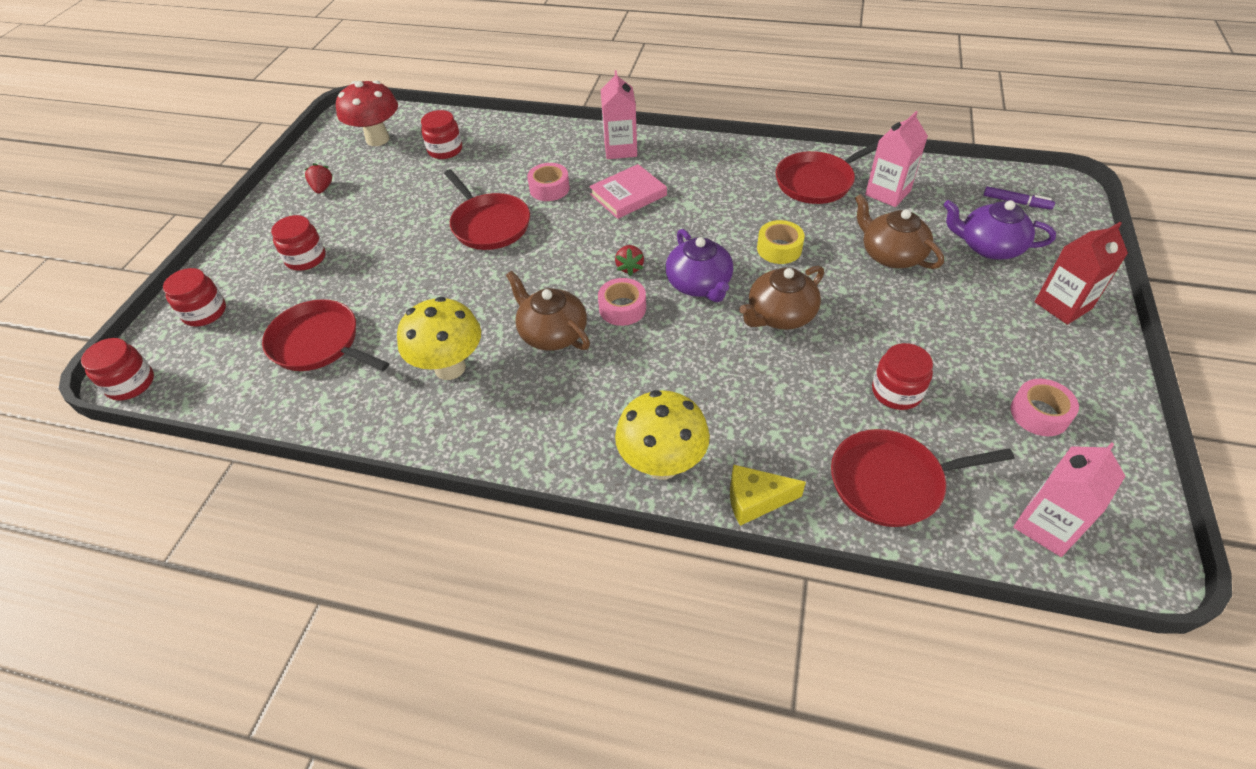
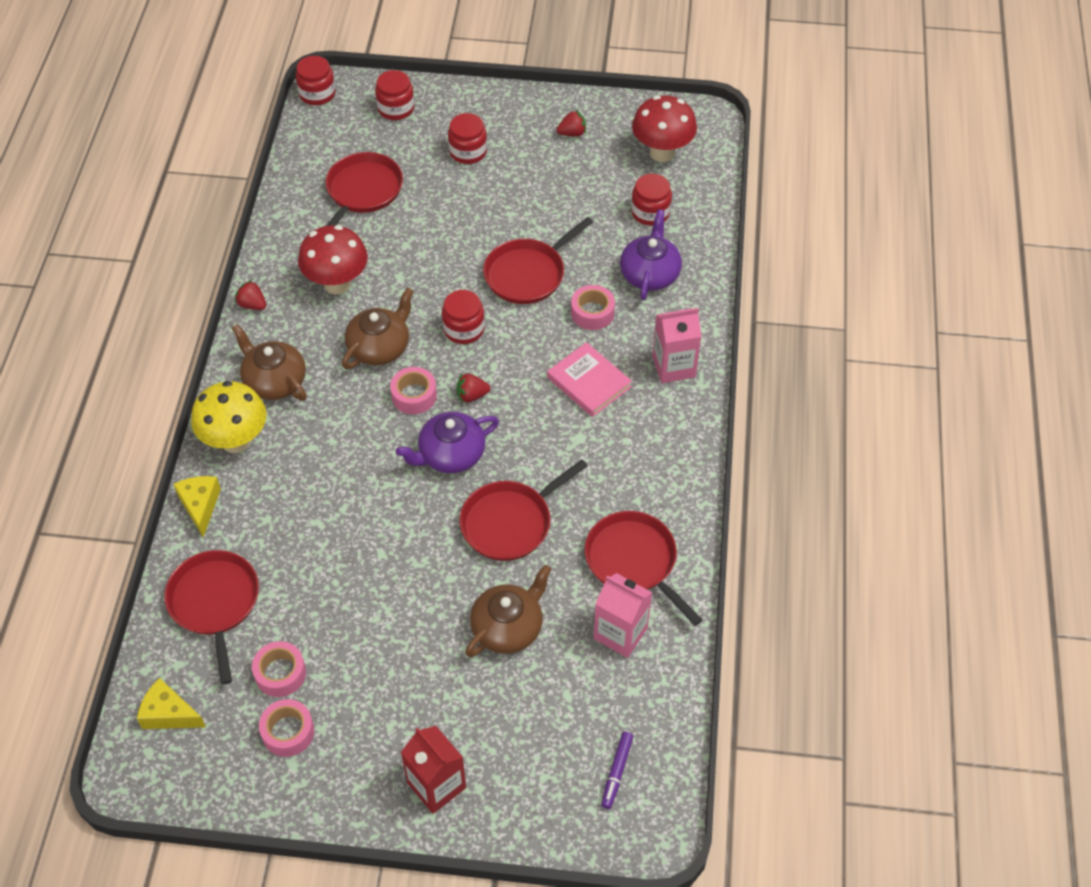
camera: 80 degrees right, 5 degrees up
yellow mushroom [397,297,481,380] -> red mushroom [298,225,368,295]
brown teapot [739,266,824,330] -> brown teapot moved to [232,324,307,401]
yellow tape [757,220,805,264] -> red pan [460,459,588,561]
red jar [872,343,933,410] -> red jar moved to [442,290,485,344]
purple teapot [943,200,1056,260] -> purple teapot moved to [620,209,682,300]
pink carton [1013,442,1125,557] -> yellow cheese [137,678,206,729]
none -> red strawberry [235,280,267,310]
none -> pink tape [252,641,306,697]

